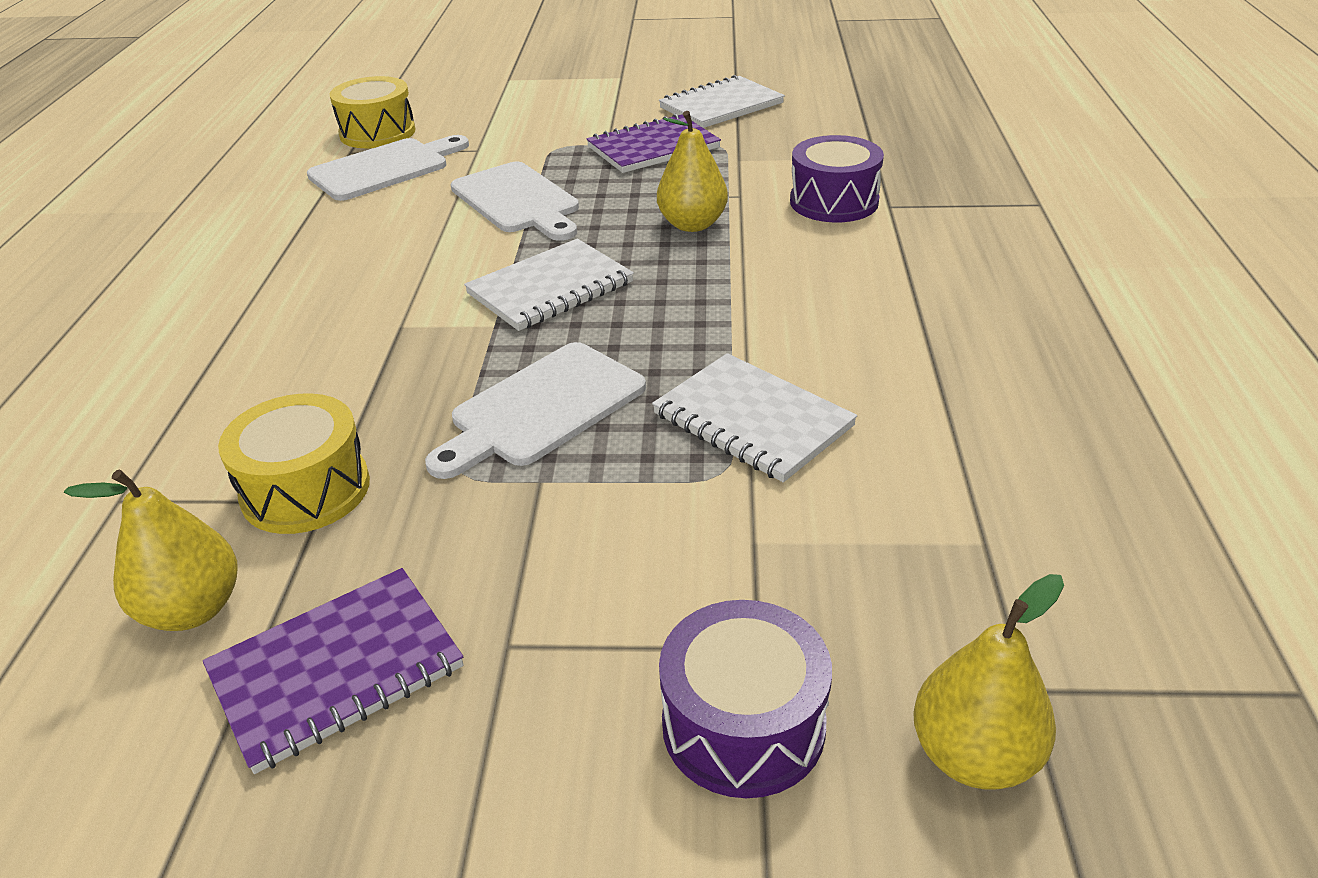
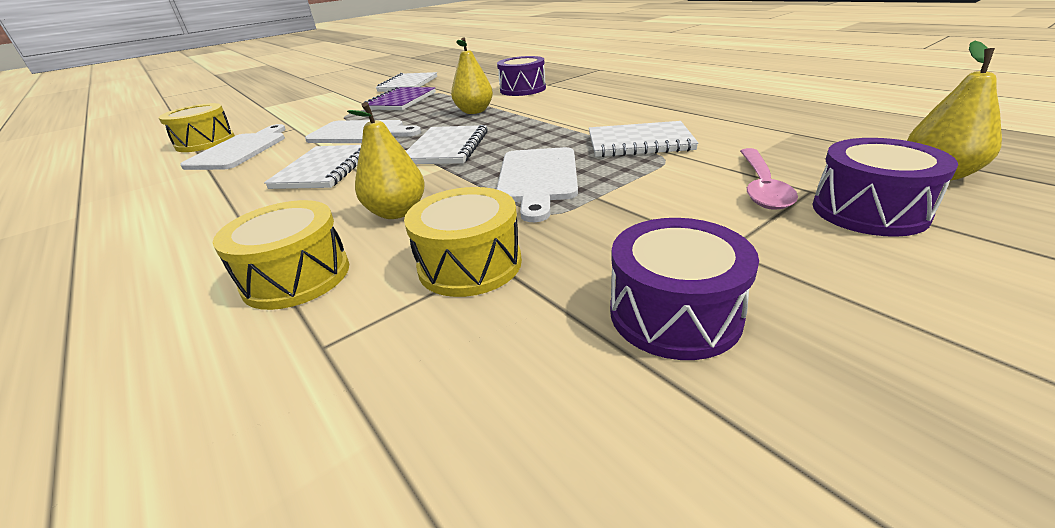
camera: 40 degrees left, 5 degrees down
yellow pear [64,469,238,631] -> yellow pear moved to [347,102,425,219]
purple notebook [203,568,463,774] -> purple drum [610,218,759,360]
none -> yellow drum [213,200,349,310]
none -> white notebook [264,145,361,189]
none -> pink spoon [740,148,798,210]

